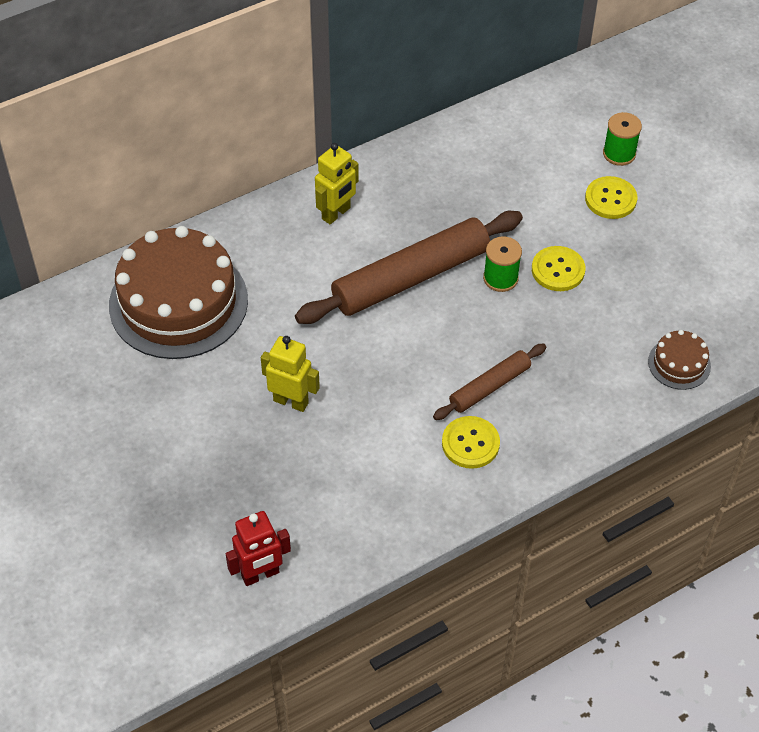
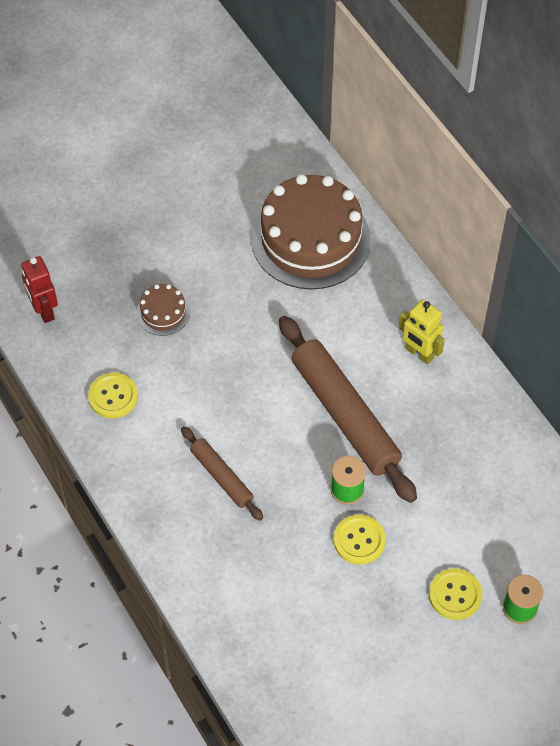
camera: 90 degrees right, 5 degrees up
yellow robot [261,336,320,412] -> none
yellow button [442,416,500,469] -> yellow button moved to [88,373,138,418]
brown cake [648,330,711,390] -> brown cake moved to [136,284,190,336]

